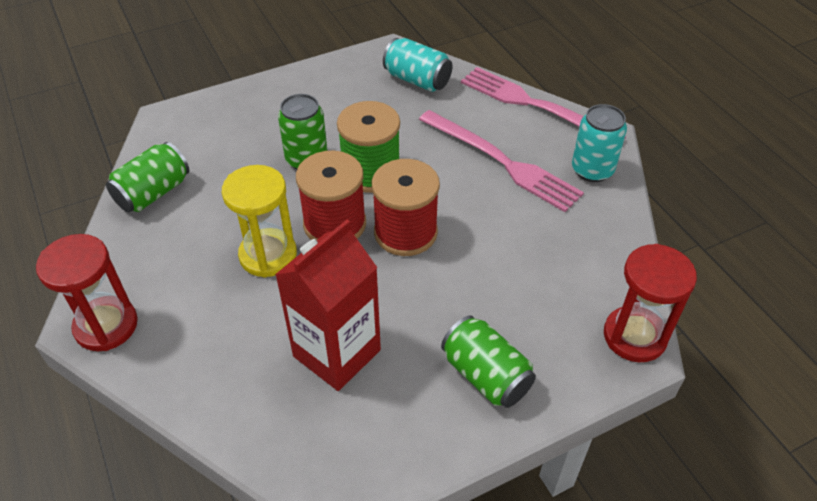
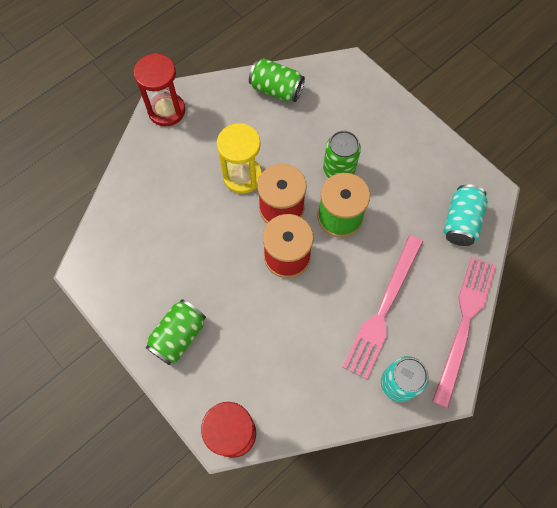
camera: 75 degrees right, 20 degrees up
red carton [275,220,381,391] -> none

